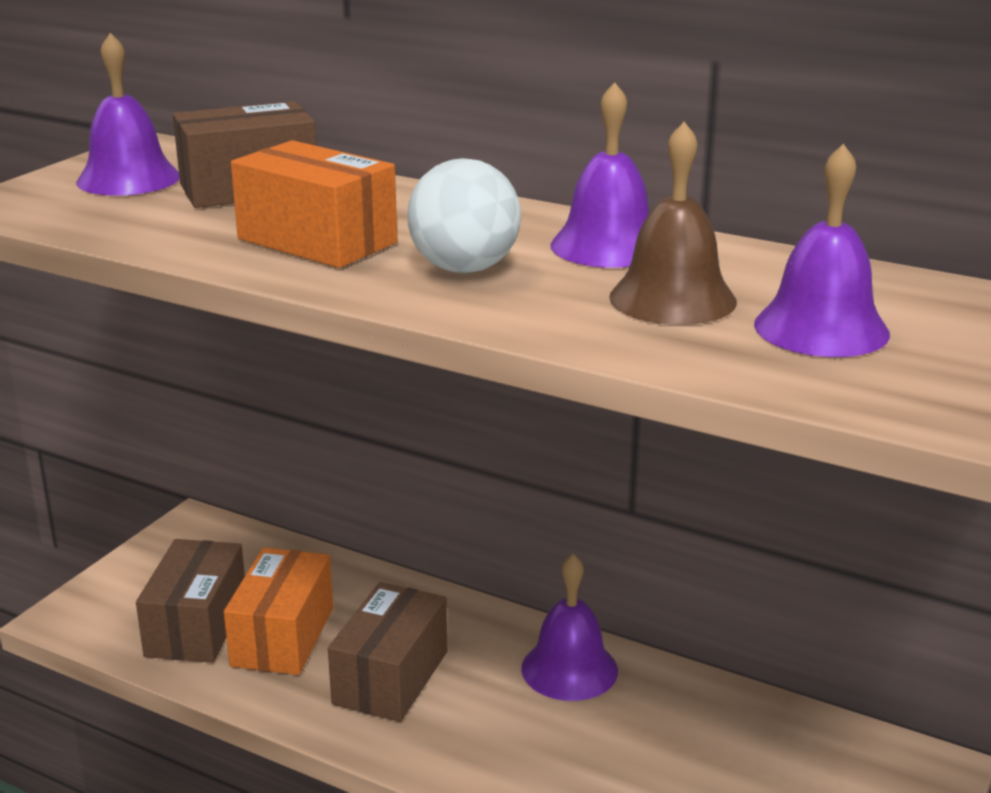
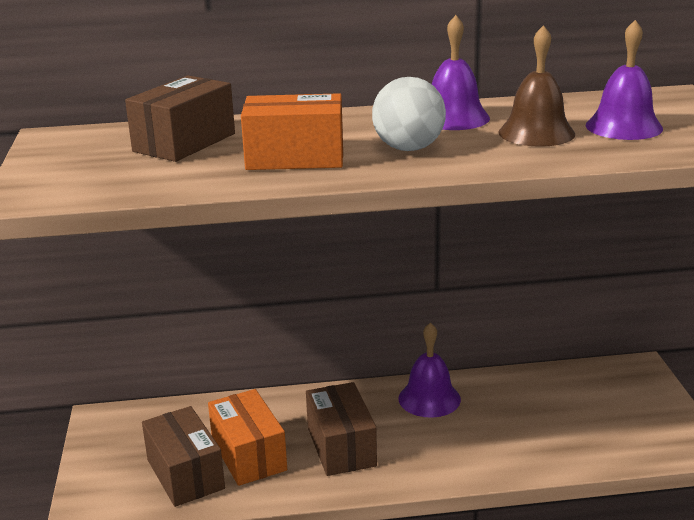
camera: 35 degrees left, 0 degrees up
purple bell [76,33,180,196] -> none

